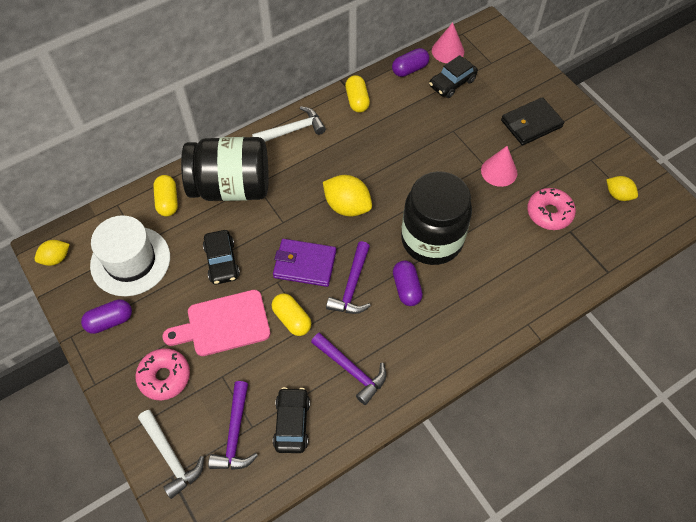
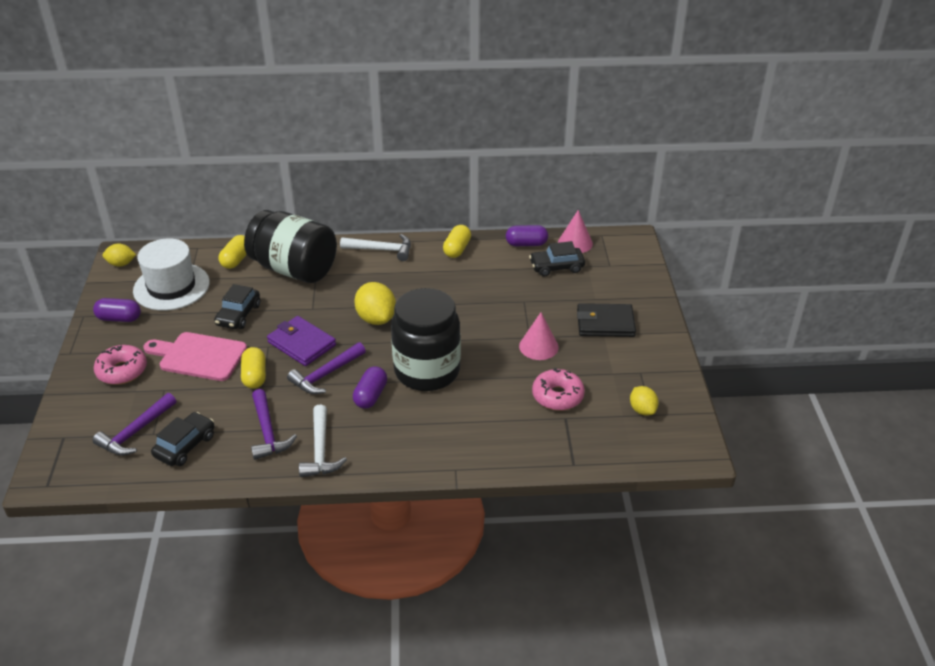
camera: 30 degrees right, 20 degrees down
white hammer [138,410,204,499] -> white hammer moved to [299,404,347,477]

